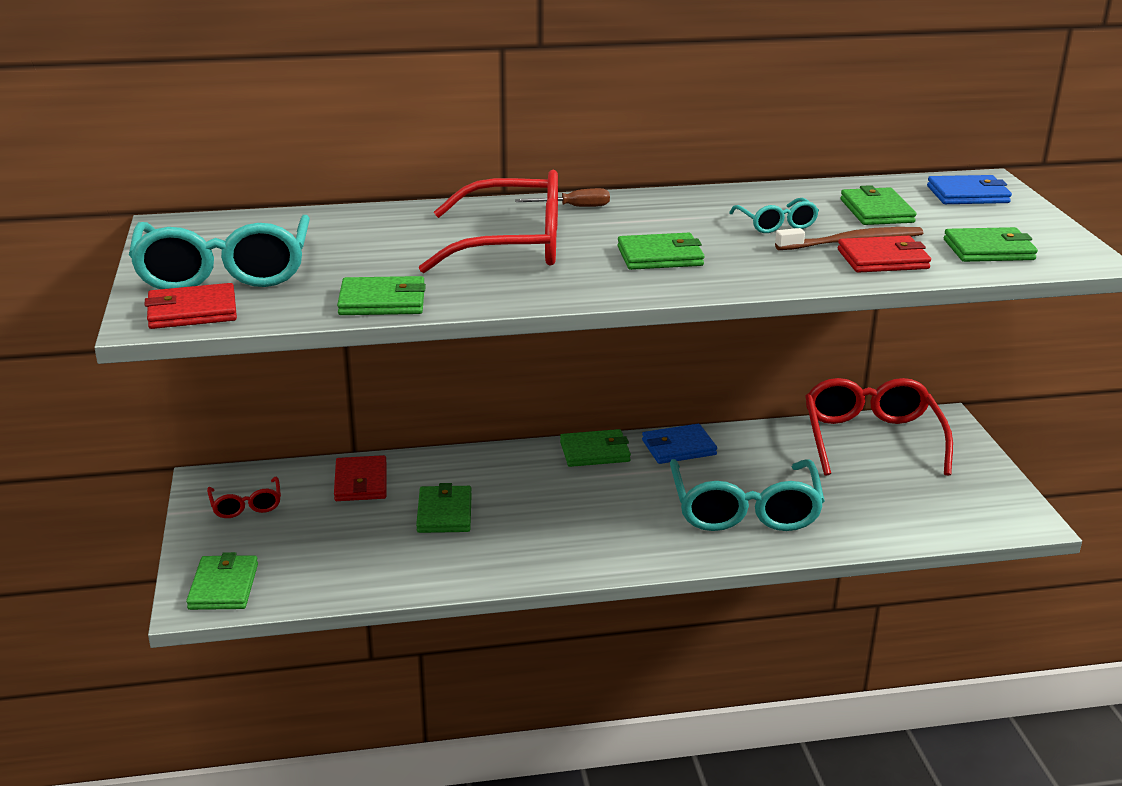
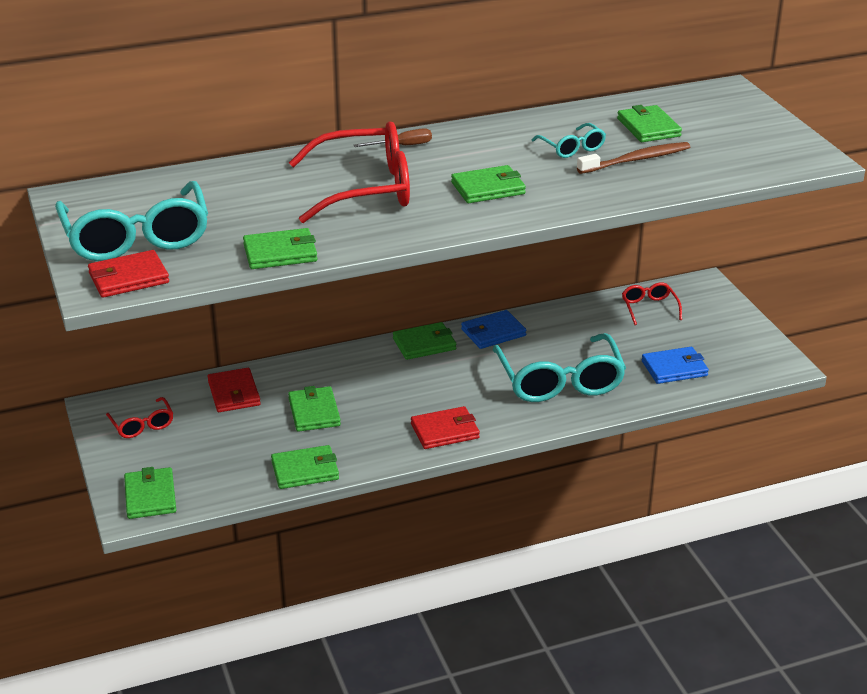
camera: 10 degrees left, 5 degrees up
red glasses [805,378,953,476] -> red glasses [622,282,682,325], size x0.48
red wallet [838,236,931,273] -> red wallet moved to [411,406,480,449]
blue wallet [927,175,1012,204] -> blue wallet moved to [641,347,709,384]
green wallet [944,227,1038,262] -> green wallet moved to [271,445,339,489]

